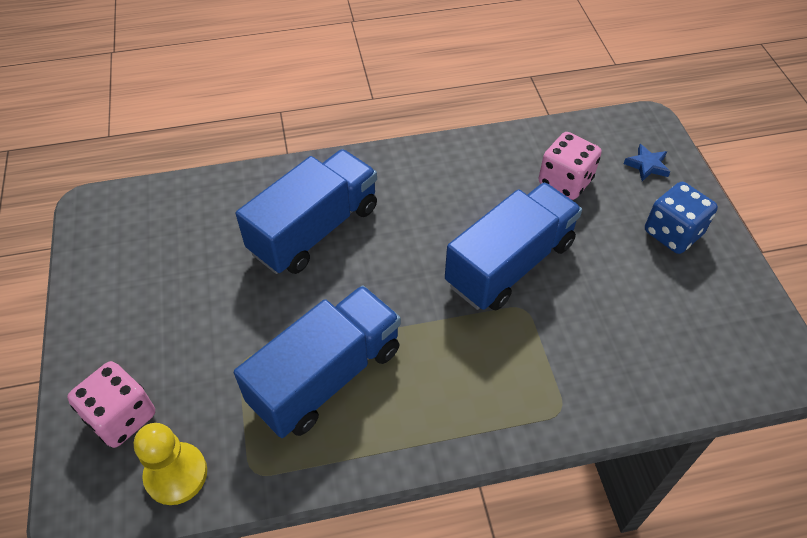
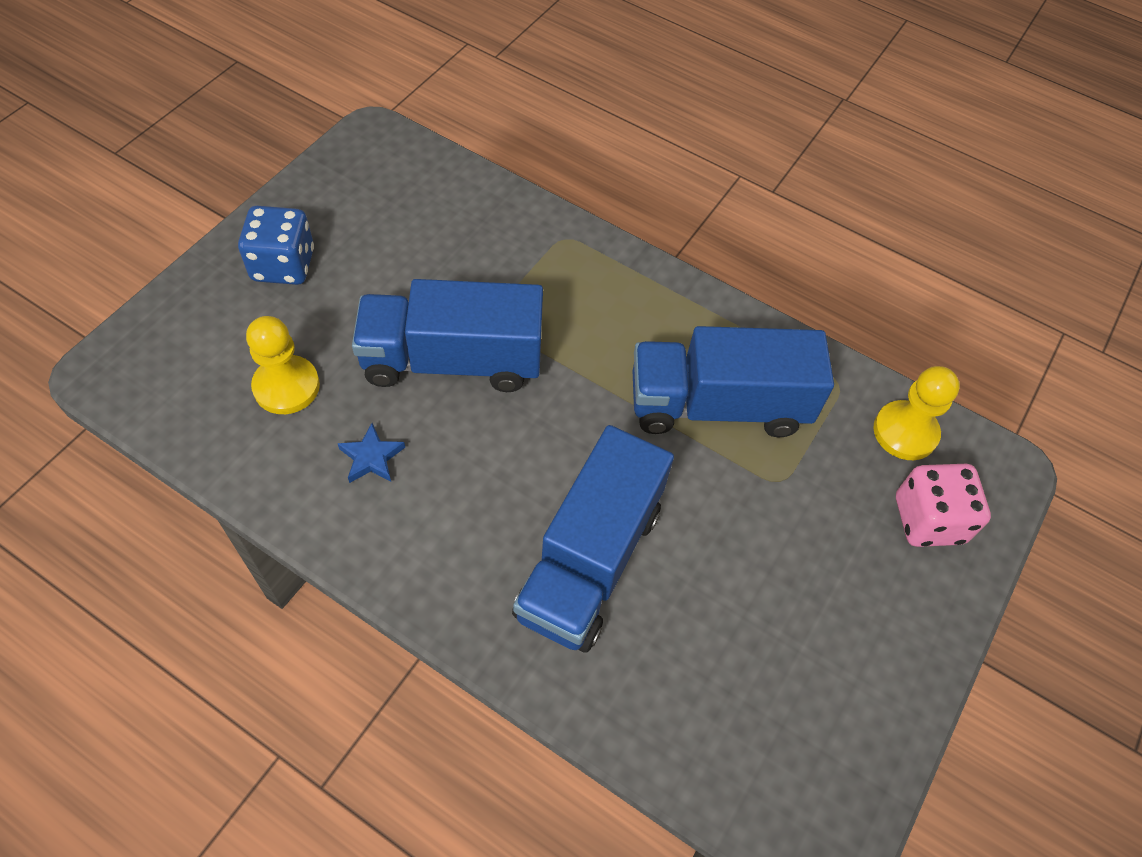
camera: 140 degrees left, 5 degrees up
blue truck [236,149,377,274] -> blue truck turned 60 degrees counterclockwise [512,425,674,653]
pink dice [539,132,602,200] -> yellow pawn [246,316,320,414]
blue star [623,144,670,181] -> blue star moved to [337,423,405,483]

